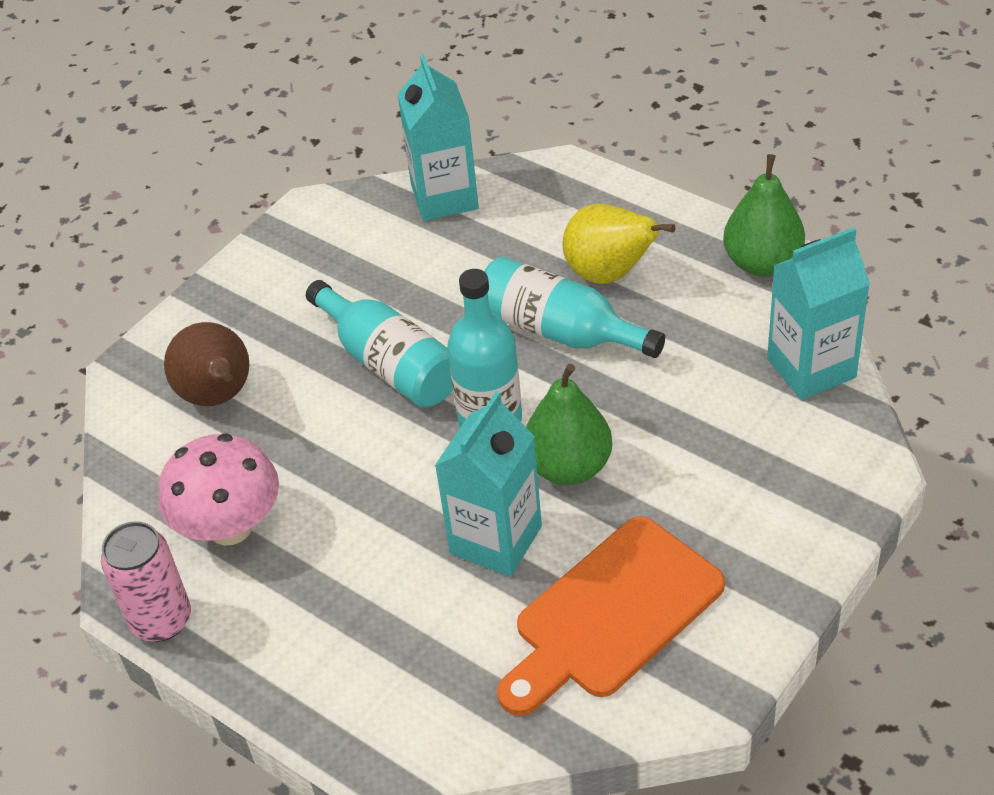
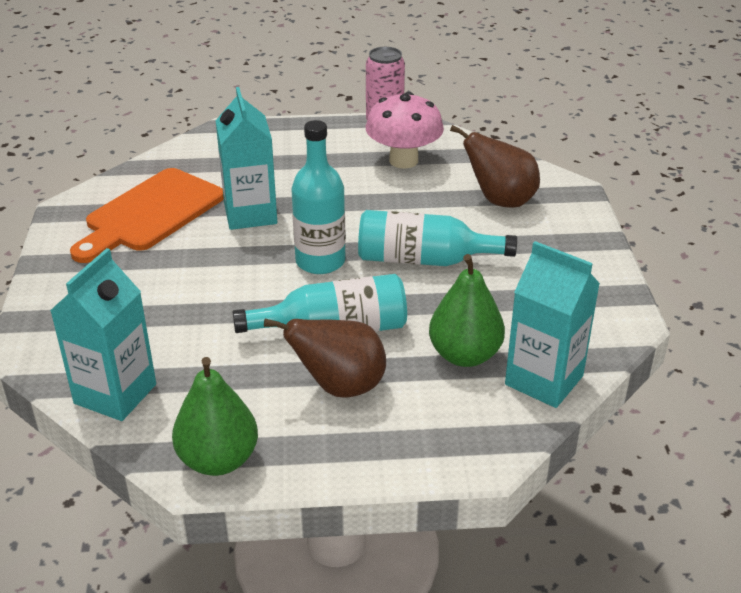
camera: 135 degrees right, 10 degrees down
orange cutting board [497,516,725,716] -> orange cutting board turned 150 degrees counterclockwise [70,168,224,263]
green pear [526,364,612,485] -> green pear moved to [429,254,505,367]
yellow pear [563,204,675,284] -> brown pear [264,319,386,397]

